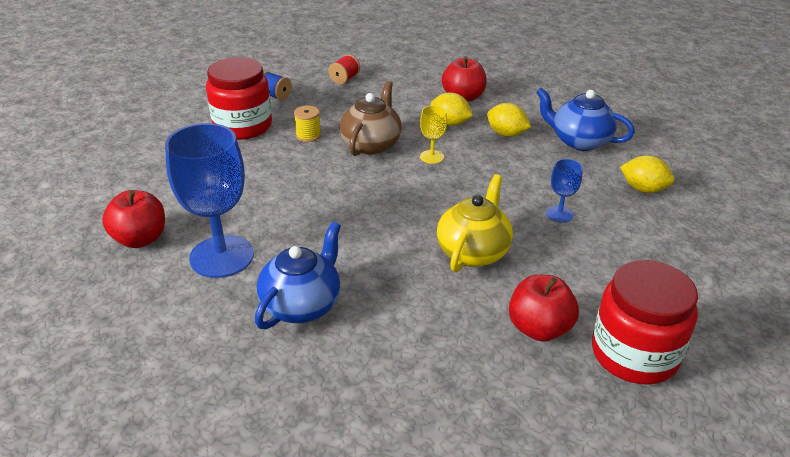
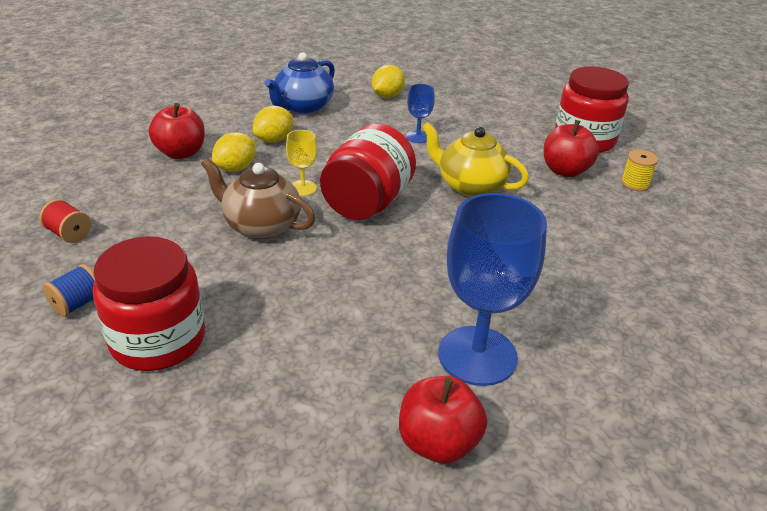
camera: 85 degrees left, 0 degrees up
blue teapot [255,222,341,330] -> none
yellow spool [294,106,321,142] -> yellow spool moved to [621,150,658,191]
none -> red jar [320,124,416,220]

